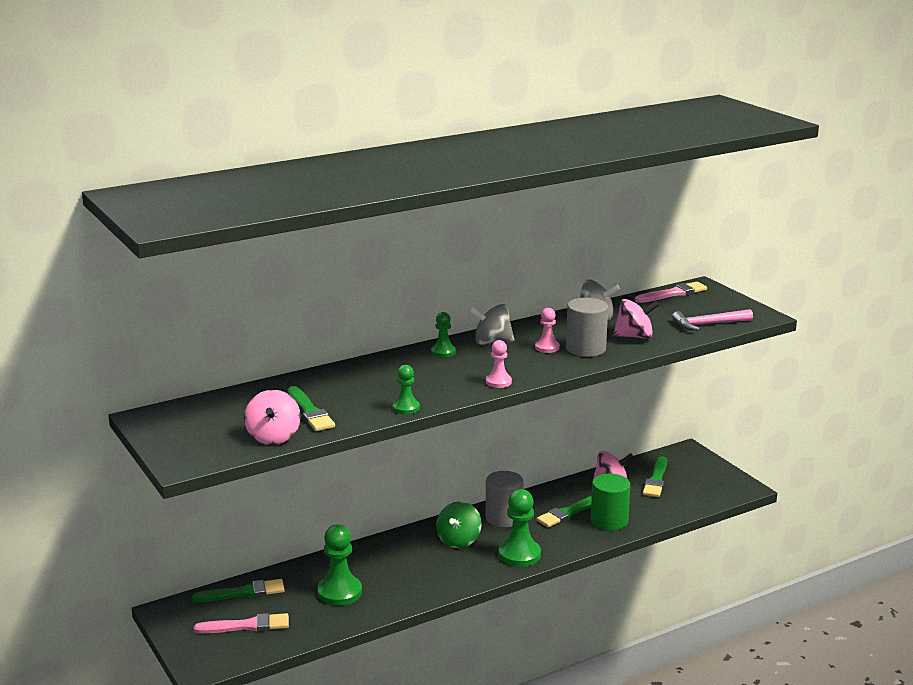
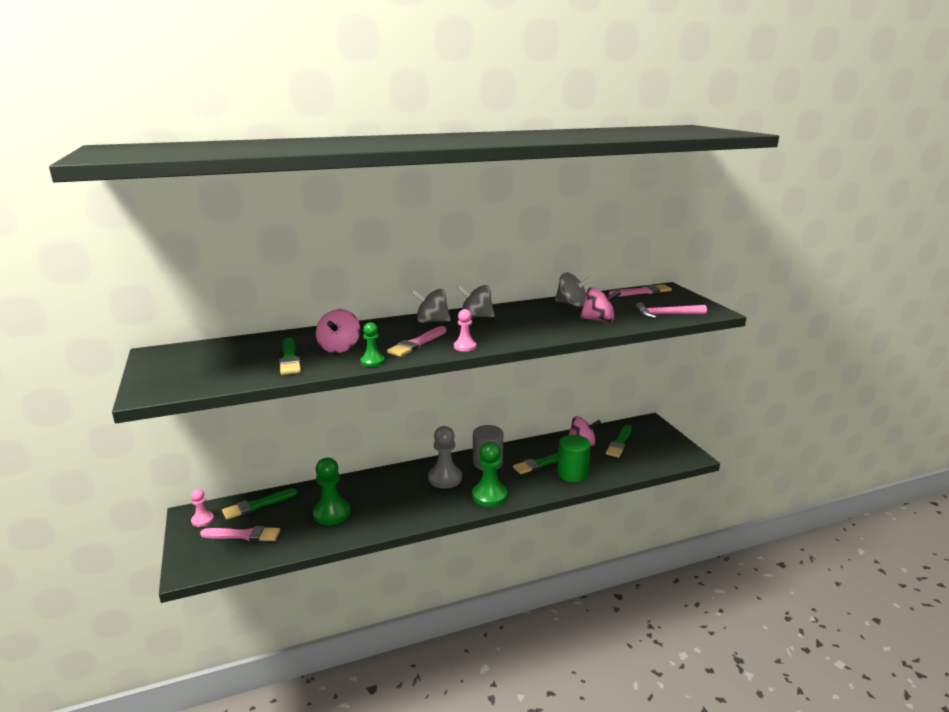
camera: 10 degrees right, 0 degrees up
green brush [192,579,285,602] -> green brush turned 150 degrees clockwise [222,488,298,520]
pink spinning top [244,390,301,445] -> pink spinning top moved to [316,309,360,353]
green pawn [431,312,456,357] -> grey spinning top [411,289,451,323]
green spinning top [436,501,482,548] -> grey pawn [428,426,462,488]
pink pawn [535,308,560,353] -> pink pawn moved to [191,489,214,527]
grey cylinder [566,298,608,357] -> none
none -> pink brush [387,326,447,357]

